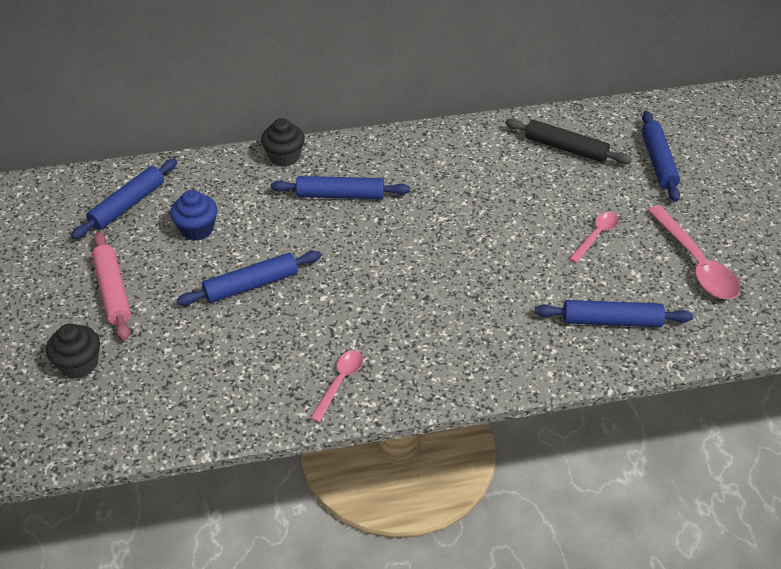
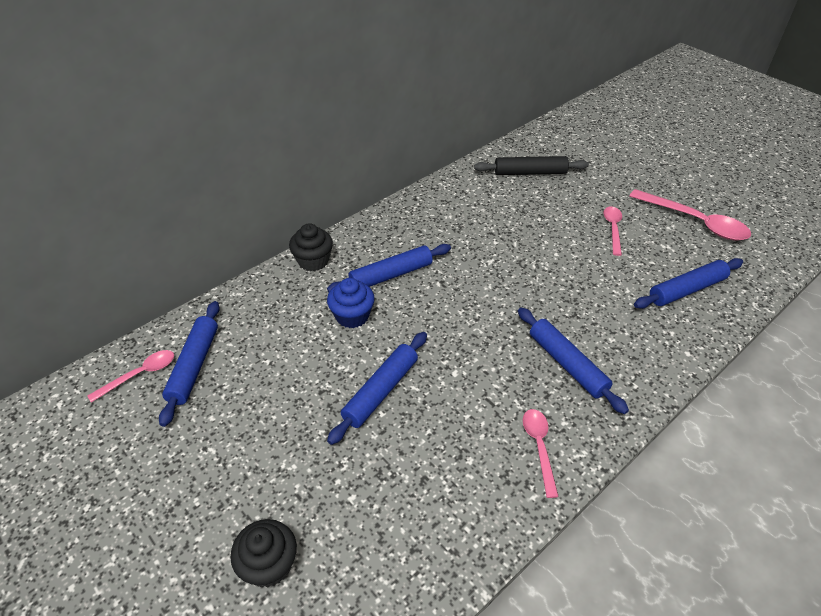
camera: 30 degrees left, 0 degrees up
pink rolling pin [92,232,131,341] -> none
blue cupcake [170,190,217,241] -> blue cupcake moved to [327,278,375,328]
blue rolling pin [642,111,680,202] -> blue rolling pin moved to [518,307,629,414]
none -> pink spoon [88,350,174,402]

